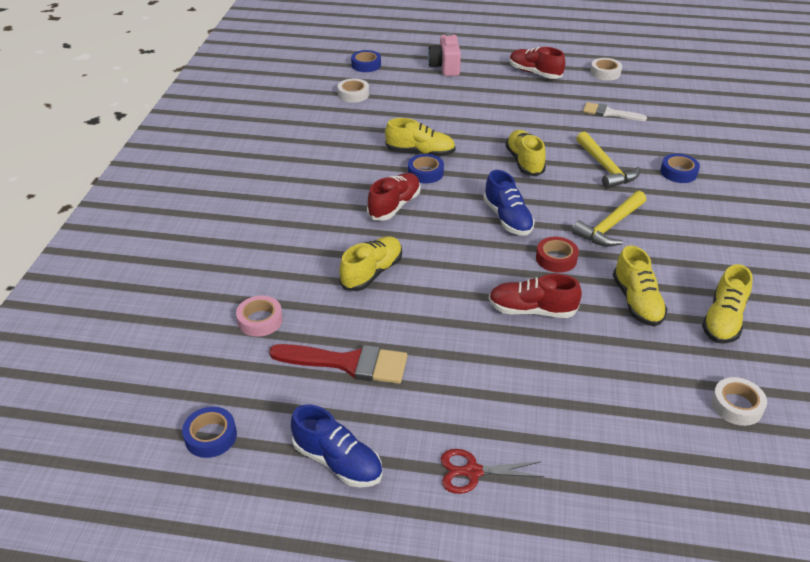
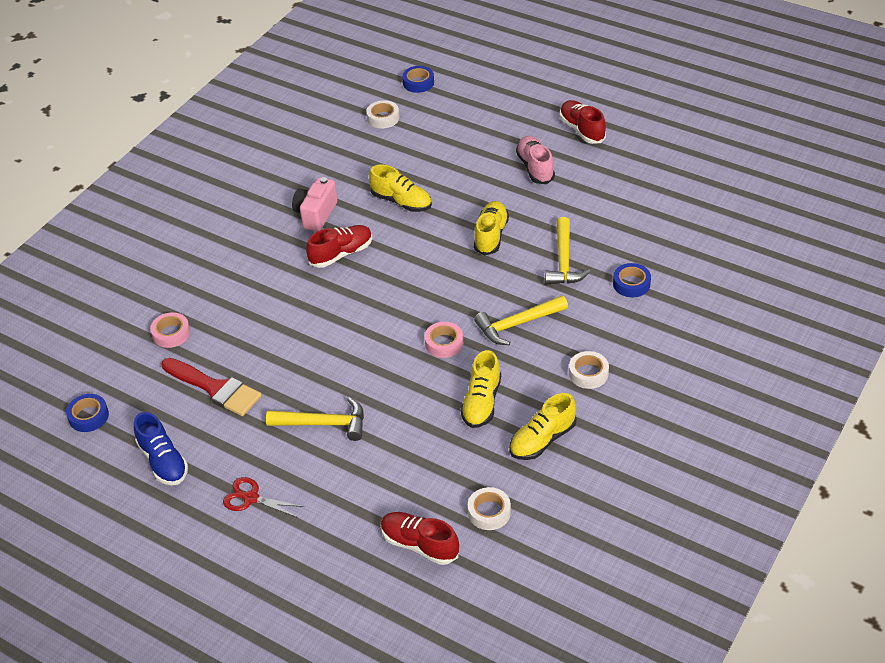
camera: 25 degrees right, 5 degrees up
yellow shoe [339,236,402,291] -> none
blue tape [408,154,444,183] -> none
pink camera [428,33,461,76] -> pink camera moved to [292,177,337,231]
blue shoe [483,170,535,235] -> none
red shoe [489,274,582,318] -> red shoe moved to [381,512,459,565]
red tape [536,237,579,273] -> pink tape [424,322,463,358]
white brush [583,102,647,121] -> none
white tape [590,58,622,81] -> white tape moved to [569,351,609,389]
none -> yellow hammer [266,397,364,441]
none -> pink shoe [516,136,555,184]

